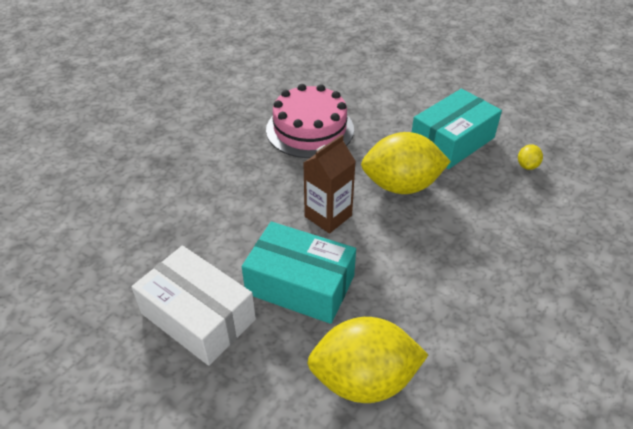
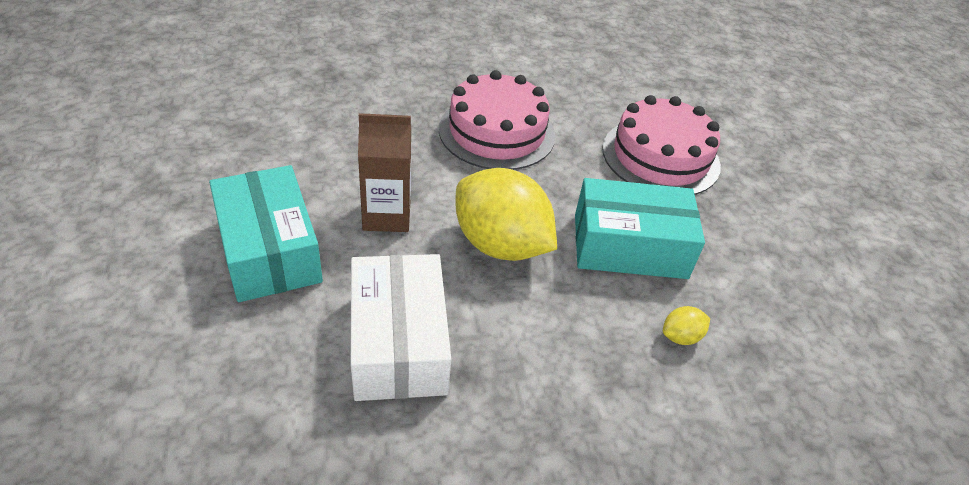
camera: 40 degrees right, 0 degrees up
white box [131,246,256,366] -> white box moved to [350,254,451,401]
yellow lemon [307,317,428,403] -> none
none -> pink cake [602,95,721,195]

